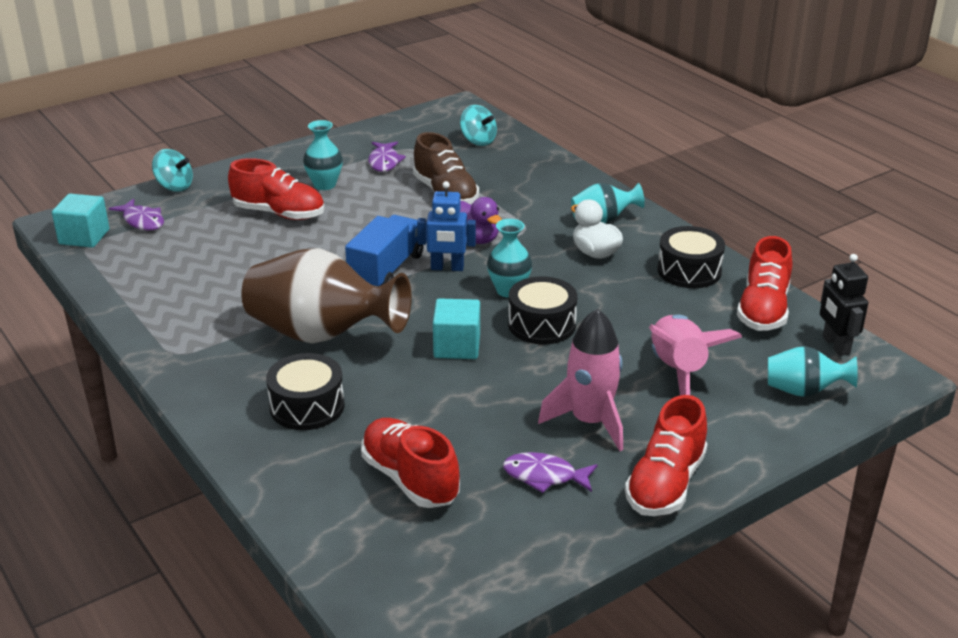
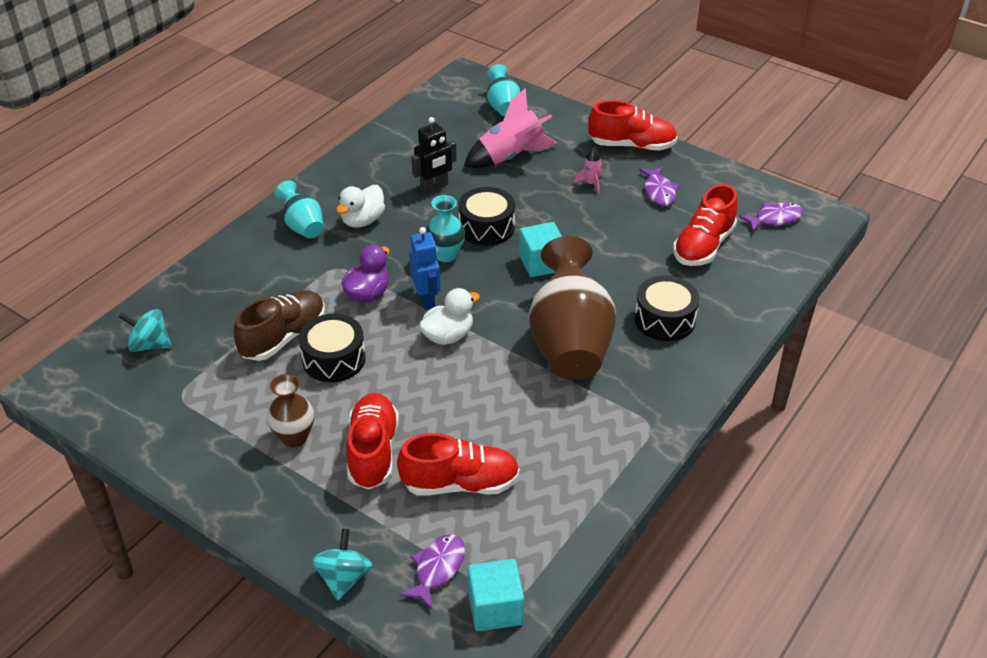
camera: 110 degrees left, 10 degrees up
turquoise vase [303,120,343,190] -> brown vase [267,374,314,447]
blue truck [345,215,424,286] -> white duck [419,288,480,345]
purple fish [368,142,406,172] -> purple fish moved to [739,202,803,232]
turquoise spinning top [460,105,497,146] -> turquoise spinning top turned 105 degrees counterclockwise [119,309,171,352]
pink rocket [538,308,623,451] -> pink rocket [574,147,602,194], size x0.47
black drum [657,226,725,288] -> black drum moved to [299,314,366,382]
red shoe [737,236,792,331] -> red shoe moved to [397,433,520,496]
black robot [820,254,868,356] -> black robot moved to [411,117,457,194]

